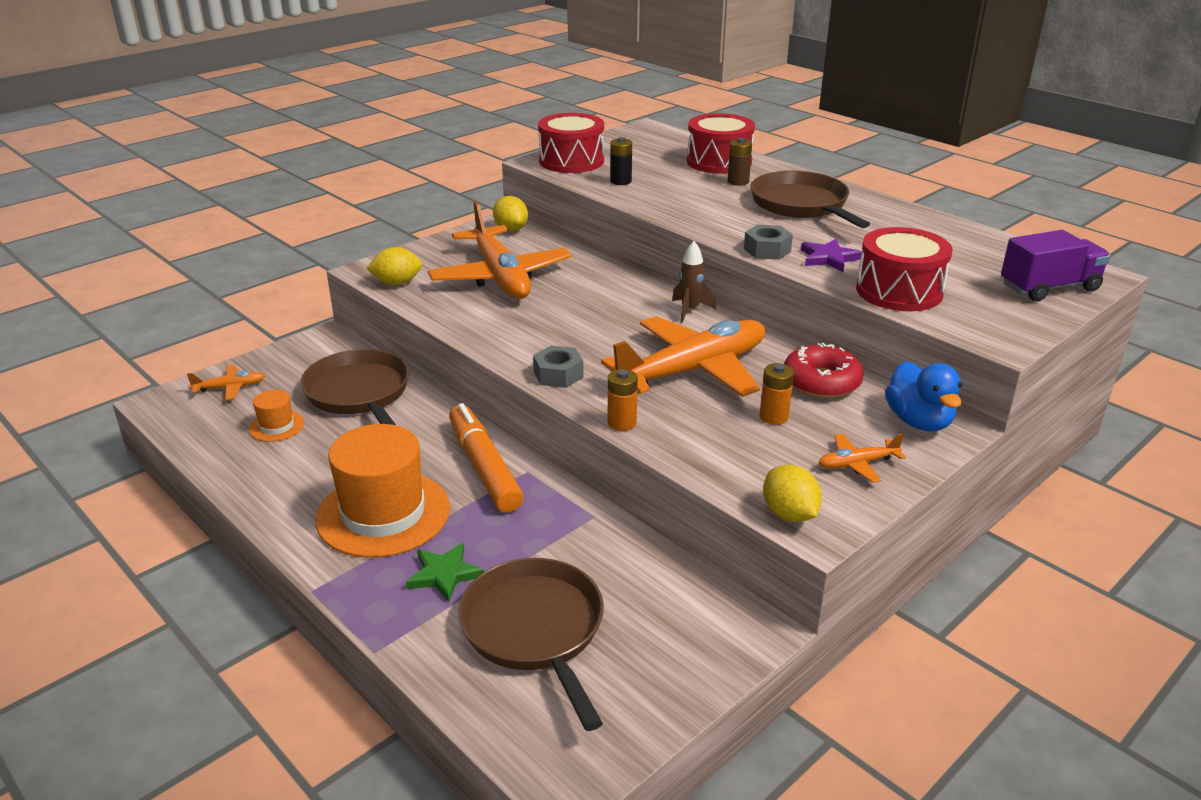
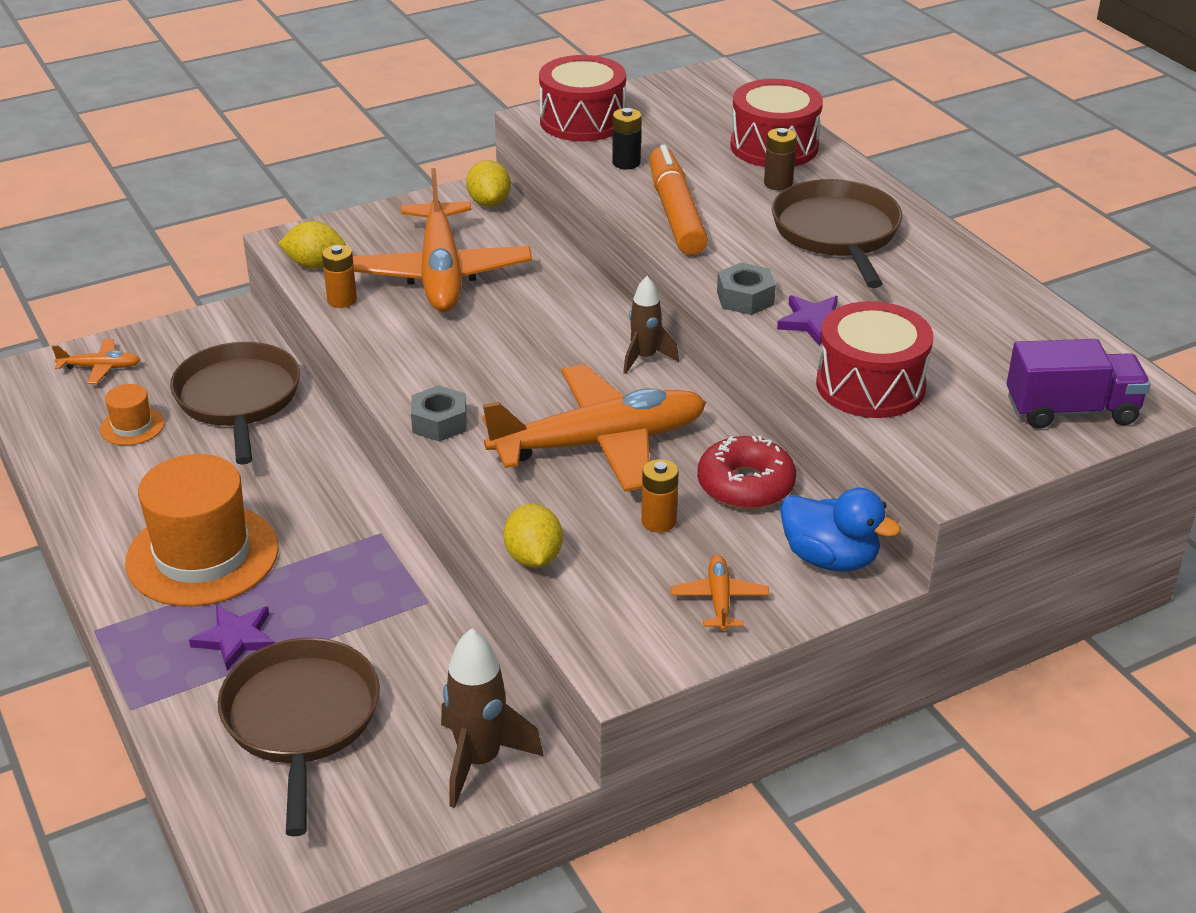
camera: 15 degrees right, 5 degrees up
green star [406,543,484,602] -> purple star [189,605,275,670]
orange marker [449,403,524,512] -> orange marker moved to [649,145,708,255]
orange battery [608,369,638,431] -> orange battery moved to [322,245,357,308]
yellow lemon [763,465,822,522] -> yellow lemon moved to [503,504,563,568]
orange plane [819,434,906,483] -> orange plane turned 90 degrees clockwise [671,555,769,631]
blue duck [885,361,962,431] -> blue duck turned 60 degrees counterclockwise [780,488,901,572]
none -> brown rocket [441,628,544,808]

